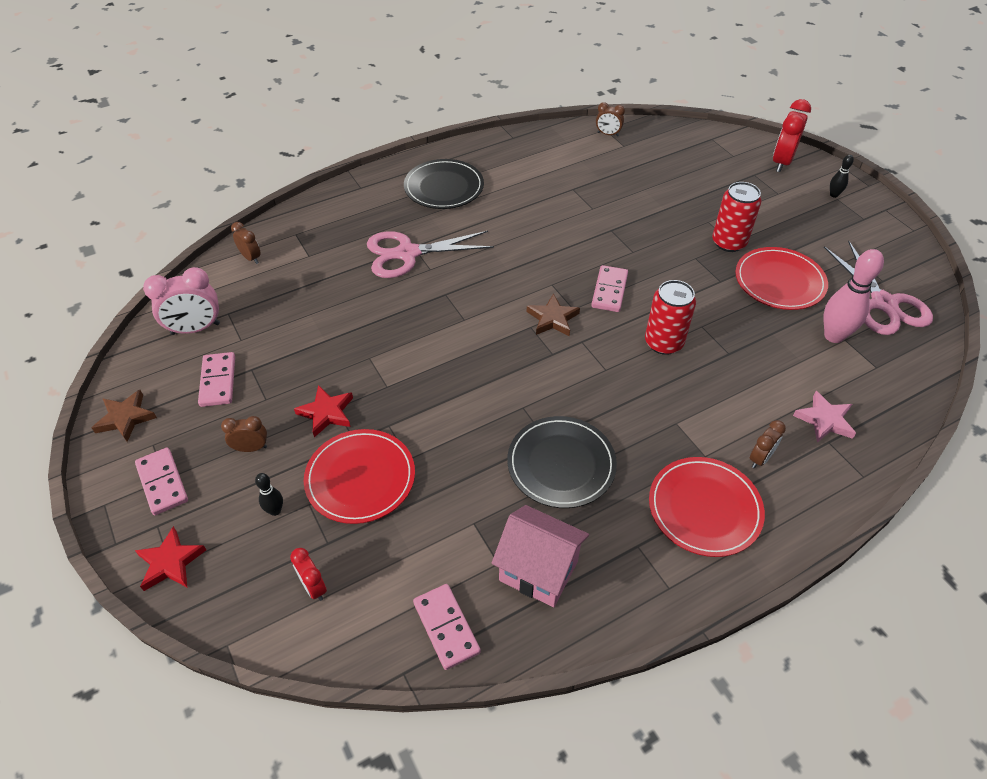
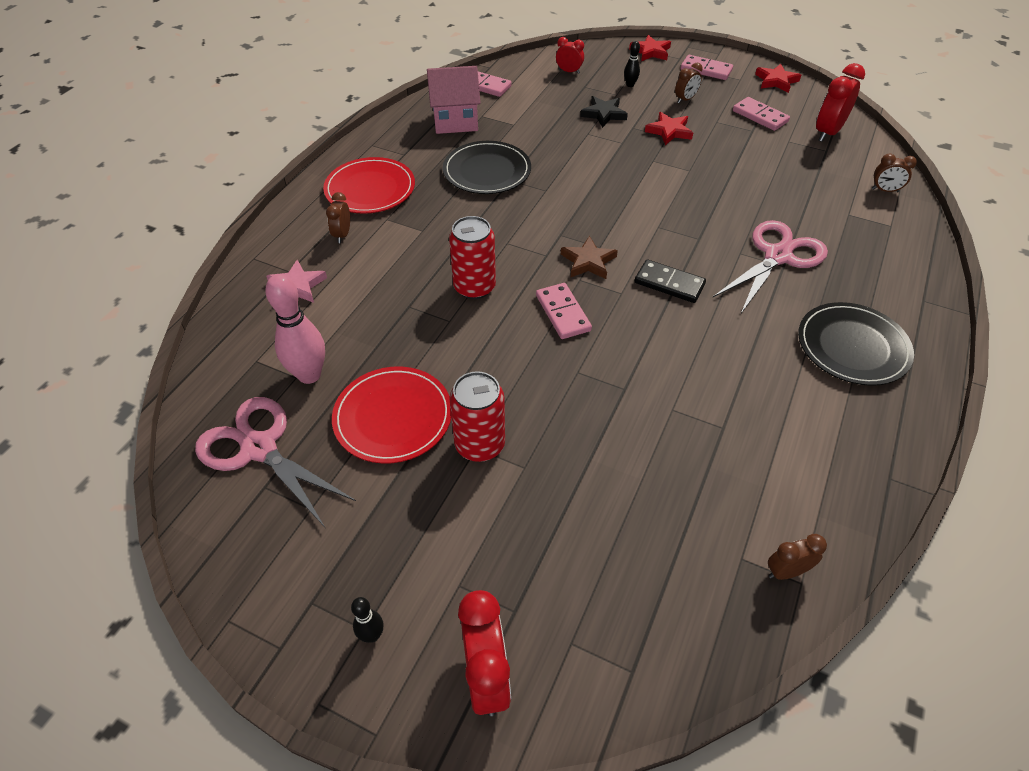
camera: 145 degrees right, 0 degrees up
brown star [92,390,157,442] -> red star [755,64,801,93]
pink clock [143,267,220,335] -> red clock [816,63,865,142]
red plate [304,429,415,524] -> black star [580,96,628,128]
none -> black domino [635,259,706,303]

